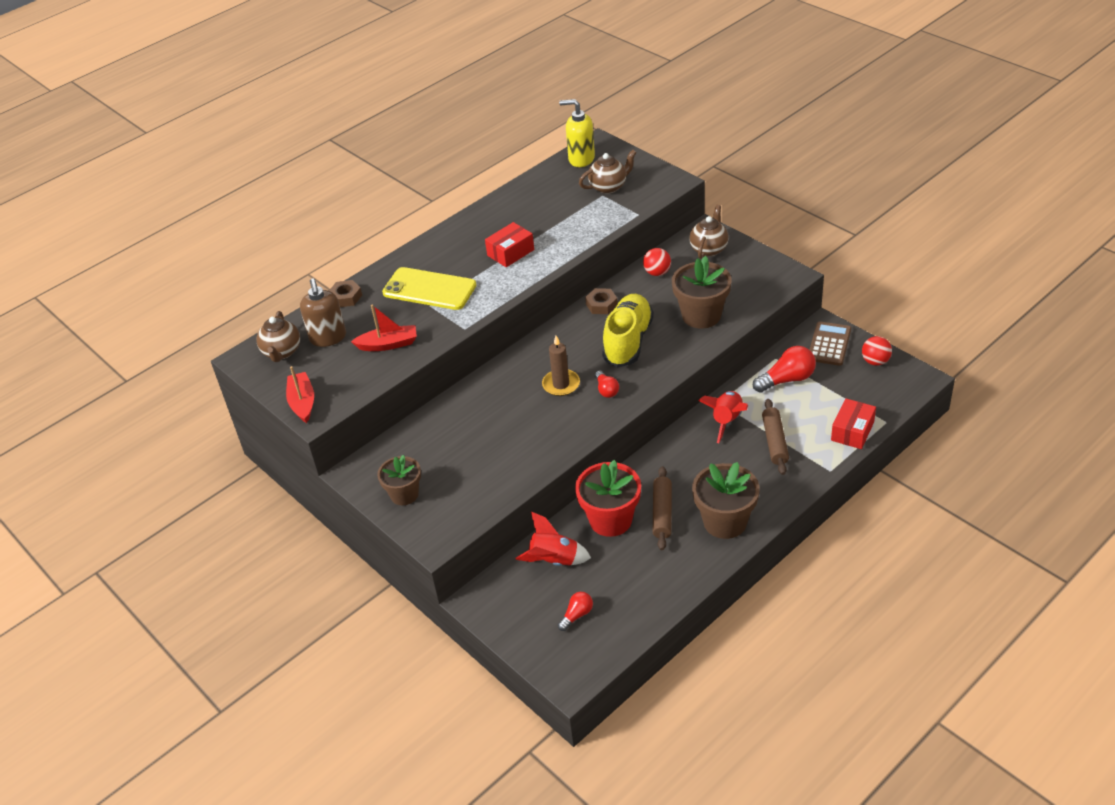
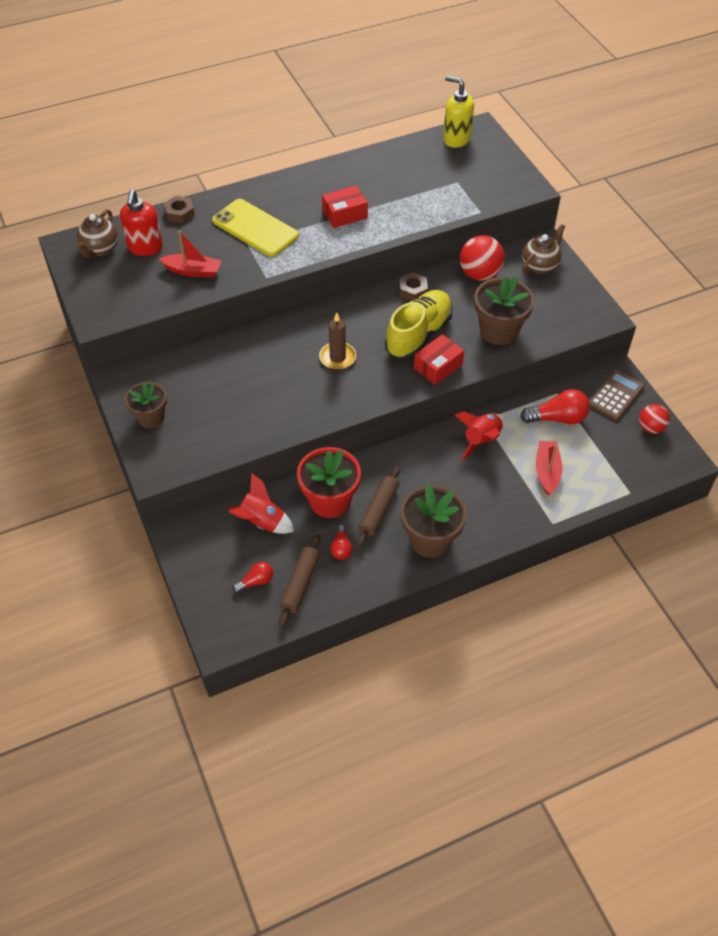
camera: 15 degrees right, 10 degrees up
red boat [286,366,314,423] -> red boat moved to [536,441,563,495]
brown soap dispenser [300,278,346,347] -> red soap dispenser [120,190,163,256]
brown teapot [579,150,637,194] -> none
red light bulb [595,371,619,398] -> red light bulb moved to [330,524,352,560]
red ball [643,248,671,276] -> red ball [460,235,505,281], size x1.59
brown rolling pin [762,399,789,475] -> brown rolling pin moved to [279,534,320,627]
red box [831,398,876,449] -> red box moved to [414,334,464,385]

